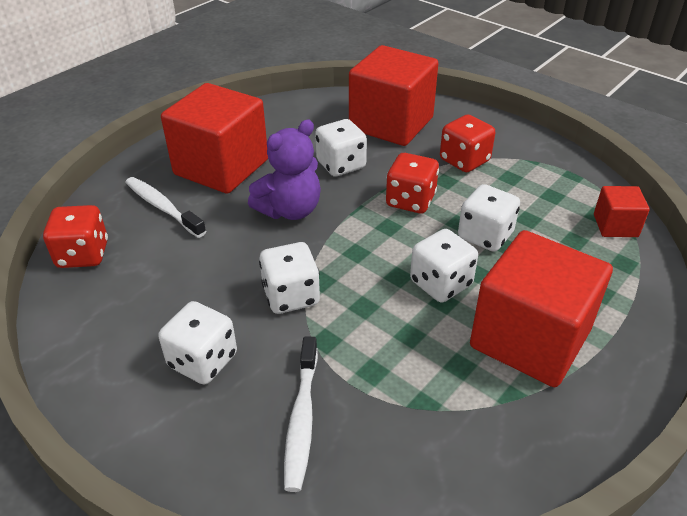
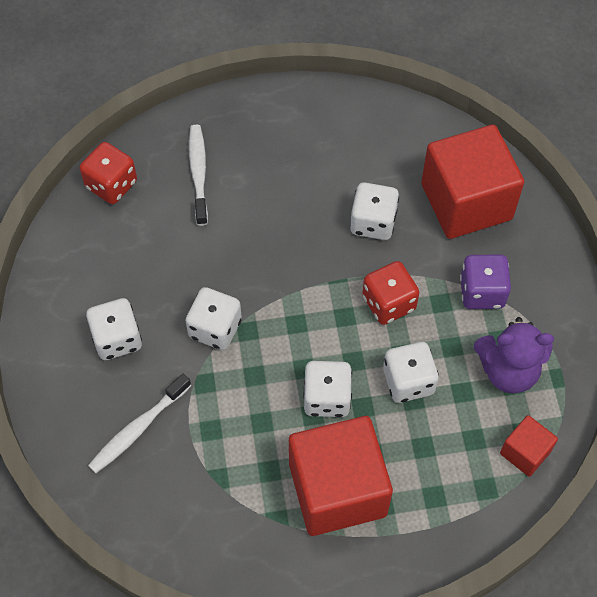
camera: 40 degrees right, 20 degrees up
red cube [161,83,268,194] -> none
purple teddy bear [248,120,321,220] -> purple teddy bear moved to [474,317,554,393]
red dice [440,114,495,173] -> purple dice [460,254,511,309]

